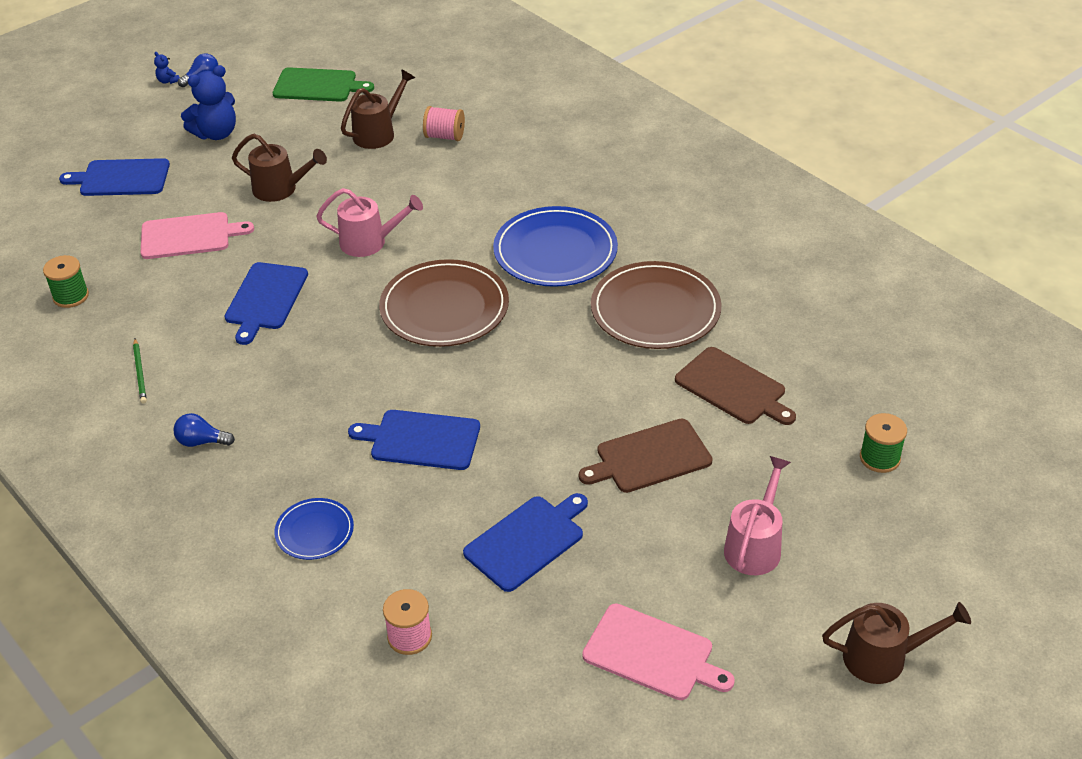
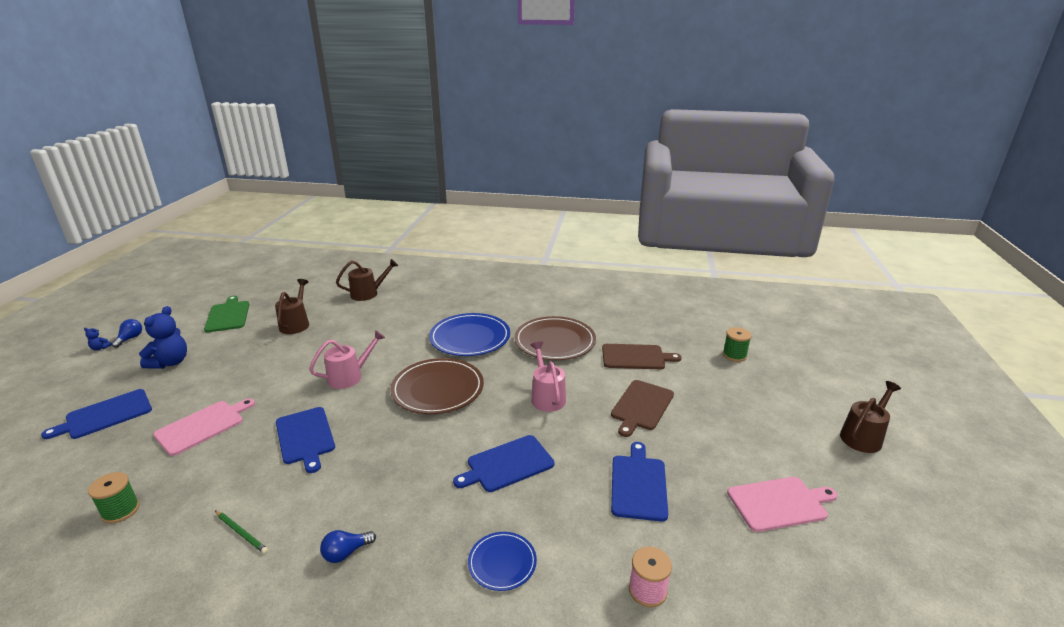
camera: 40 degrees left, 15 degrees down
brown watering can [232,134,327,202] -> brown watering can moved to [336,259,398,301]
green cutting board [273,67,374,102] -> green cutting board turned 75 degrees counterclockwise [204,296,249,332]
pink spool [423,106,465,141] -> none
pink watering can [724,456,791,575] -> pink watering can moved to [531,342,566,412]

